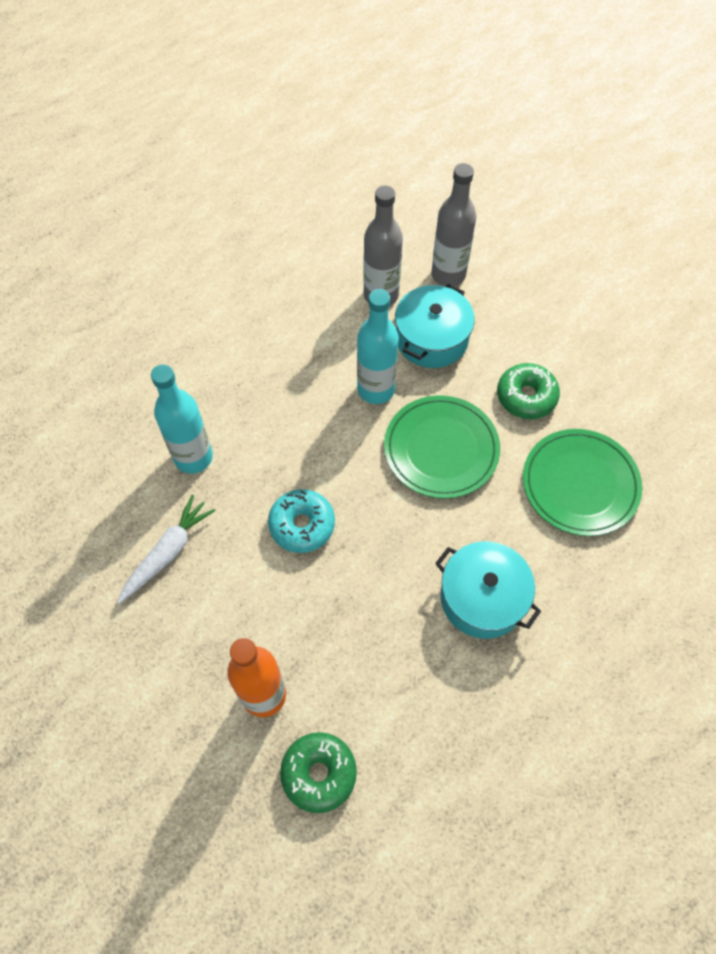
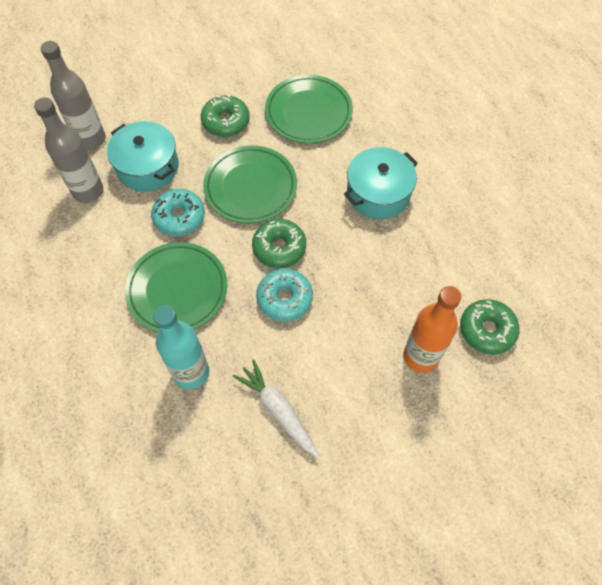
camera: 75 degrees left, 0 degrees up
turquoise bottle [357,289,399,404] -> turquoise donut [151,189,205,236]
none -> green plate [125,242,227,332]
none -> green donut [252,219,306,268]

